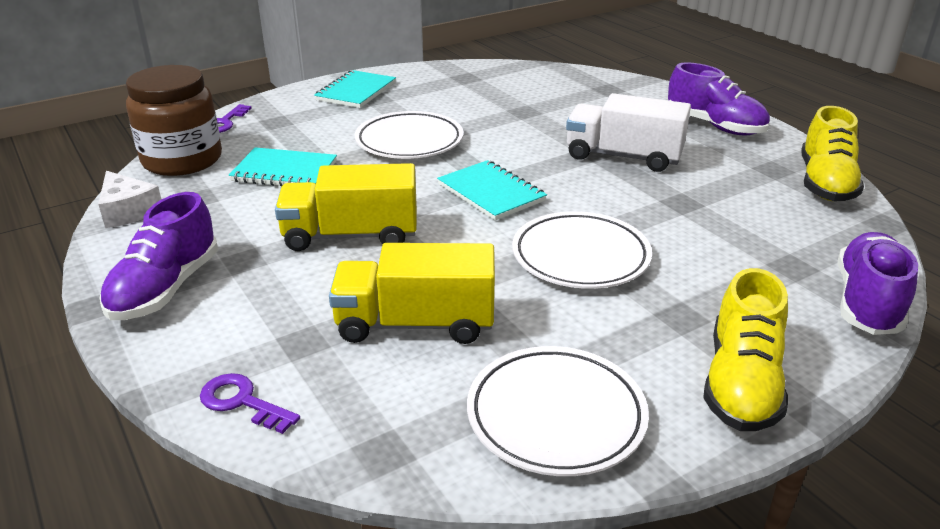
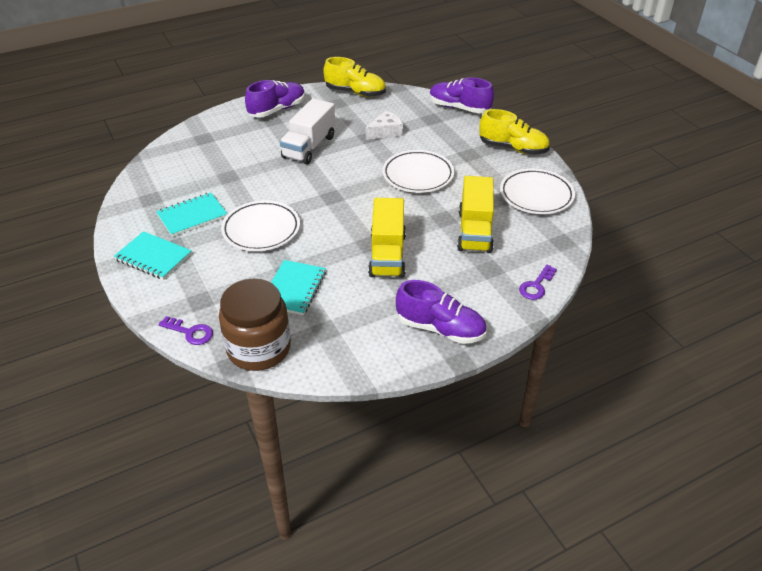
camera: 85 degrees left, 10 degrees up
white cheese [98,171,161,228] -> white cheese moved to [366,110,403,140]
turquoise notebook [437,160,547,221] -> turquoise notebook moved to [156,193,227,237]

